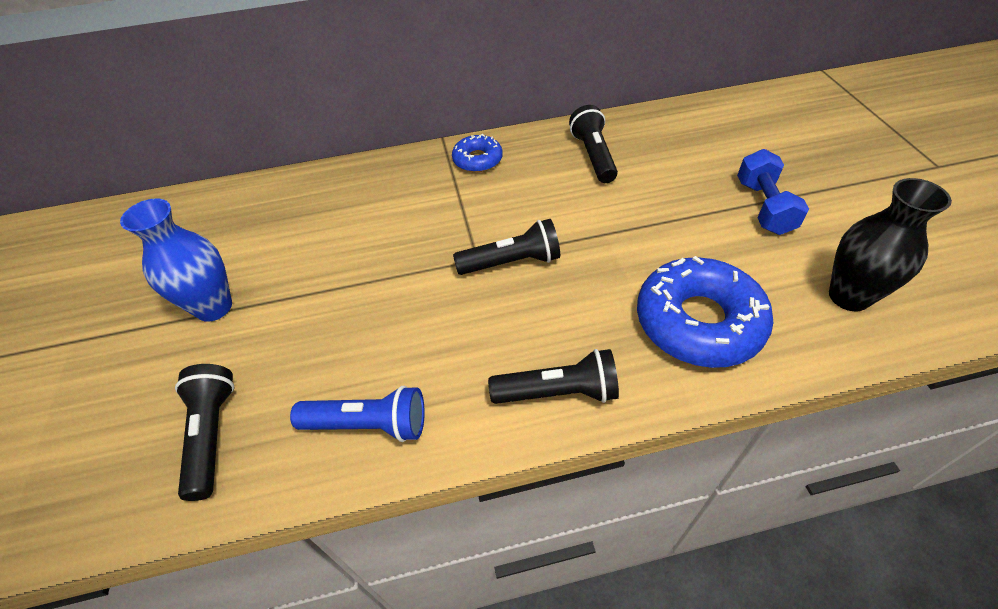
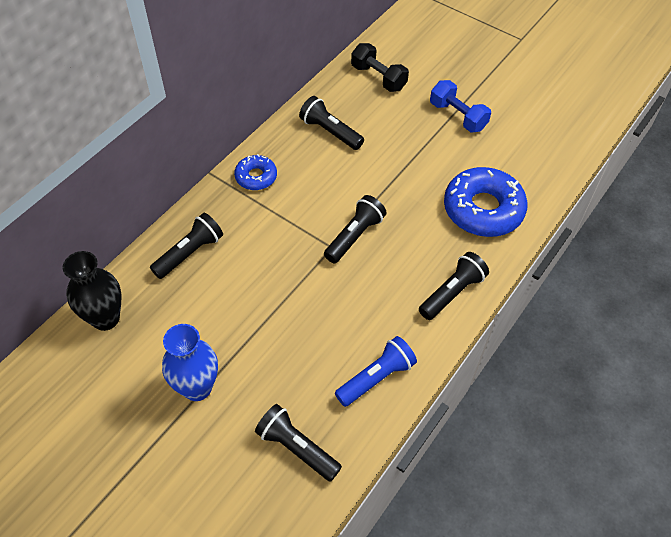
camera: 45 degrees left, 5 degrees up
black vase [829,178,952,311] -> black vase moved to [63,251,121,331]
none -> black flashlight [150,213,223,279]
none -> black dumbbell [351,43,409,92]

